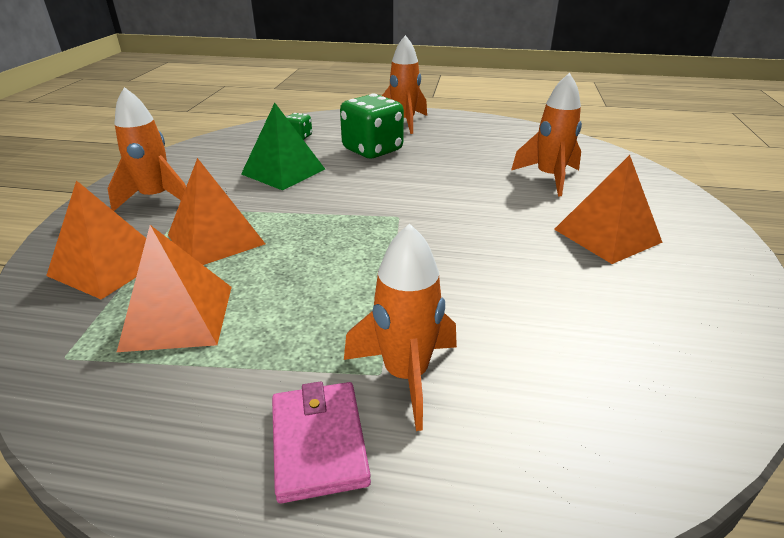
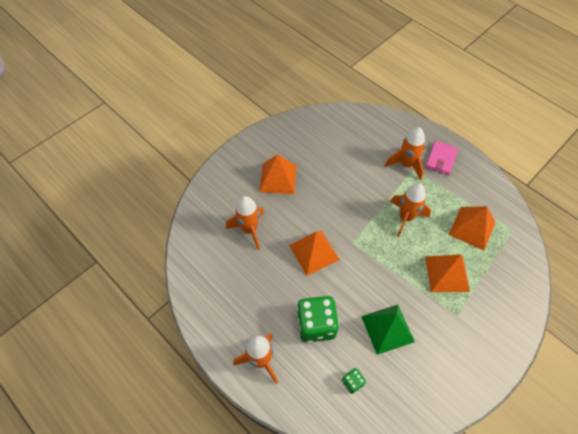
camera: 145 degrees left, 25 degrees up
orange pyramid [46,180,146,300] -> orange pyramid moved to [289,230,340,276]
orange rocket [107,87,186,211] -> orange rocket moved to [390,183,431,237]

